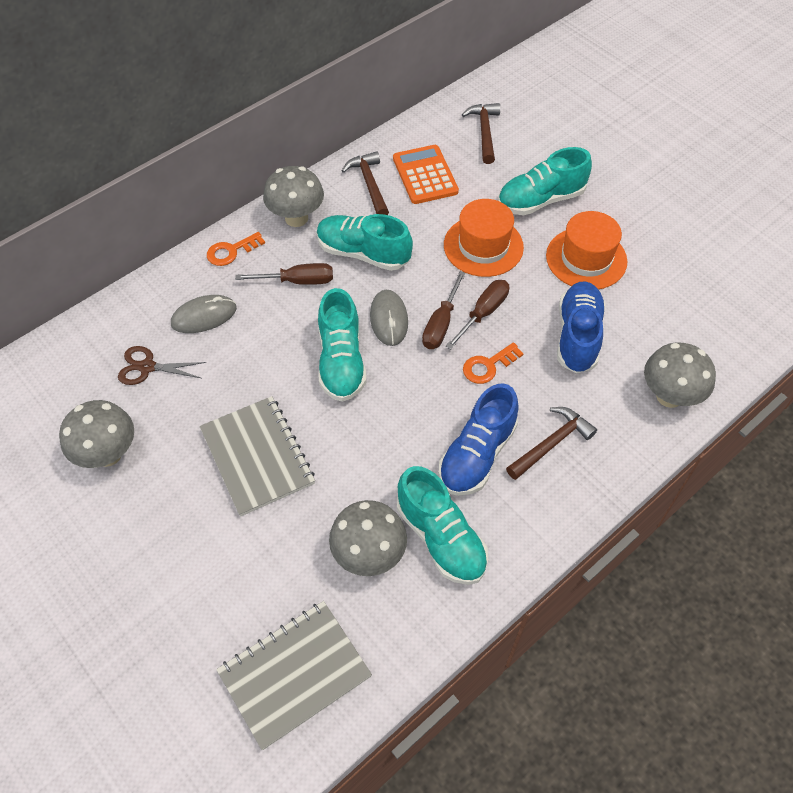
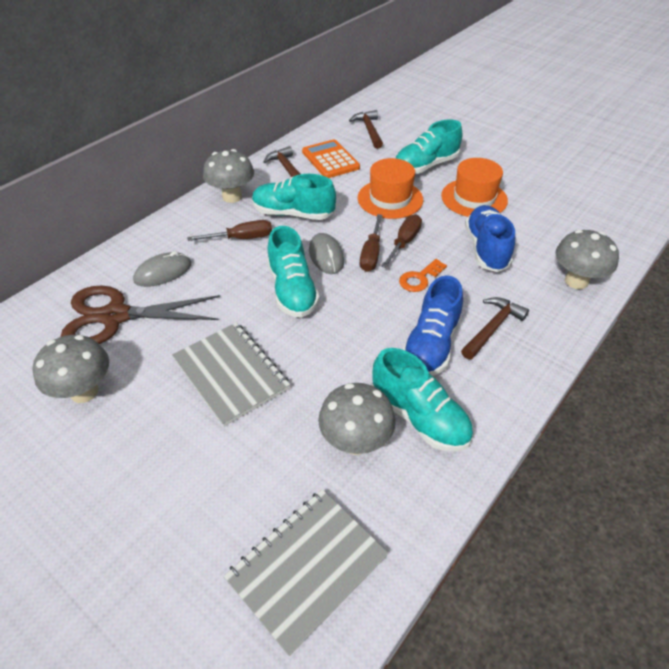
camera: 10 degrees left, 10 degrees down
brown scissors [118,346,206,385] -> brown scissors [61,285,221,344], size x1.94
orange key [207,232,265,266] -> none

